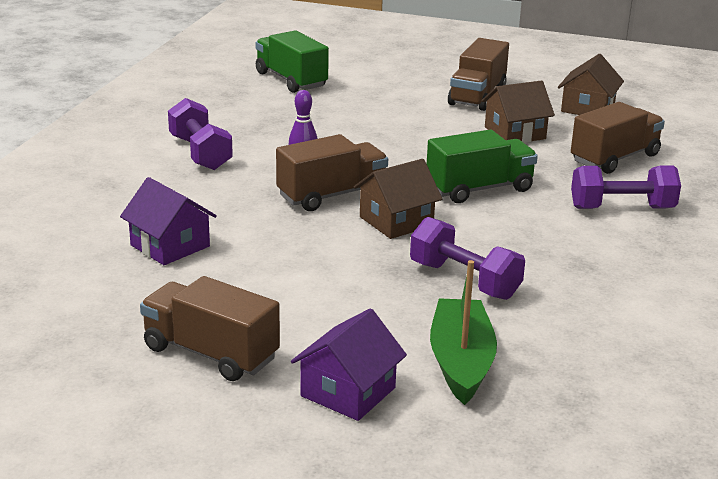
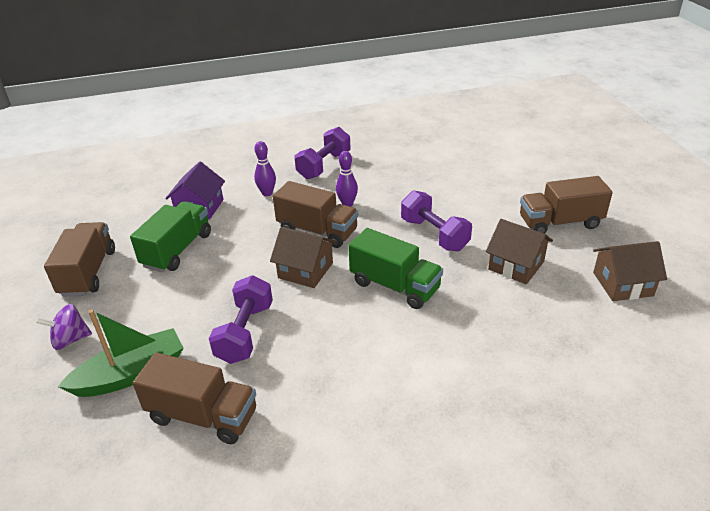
camera: 60 degrees right, 10 degrees up
green truck [256,30,329,93] -> green truck moved to [130,201,211,272]
purple house [291,308,407,421] -> purple spinning top [36,304,92,350]
brown truck [571,102,665,174] -> brown truck moved to [133,352,256,444]
purple dumbbell [571,166,681,209] -> purple dumbbell moved to [401,190,472,251]
none -> purple bowling pin [254,141,276,196]

